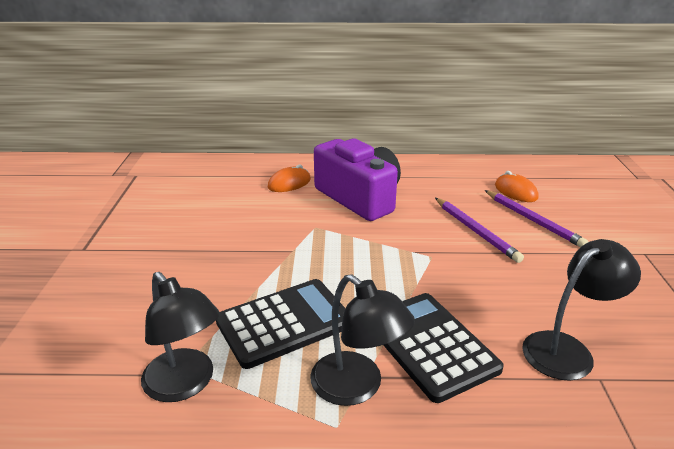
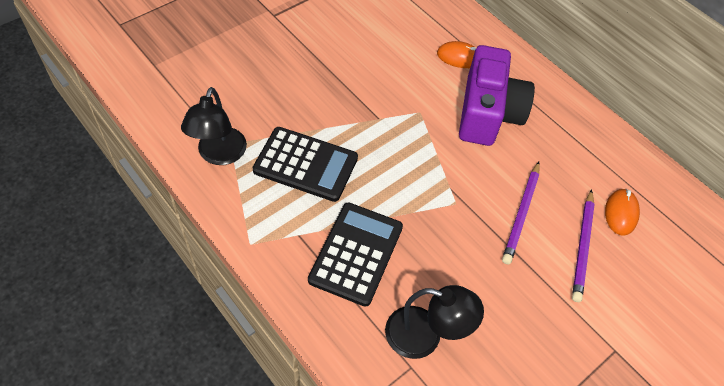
camera: 45 degrees right, 25 degrees up
black lamp [310,274,415,406] -> none

